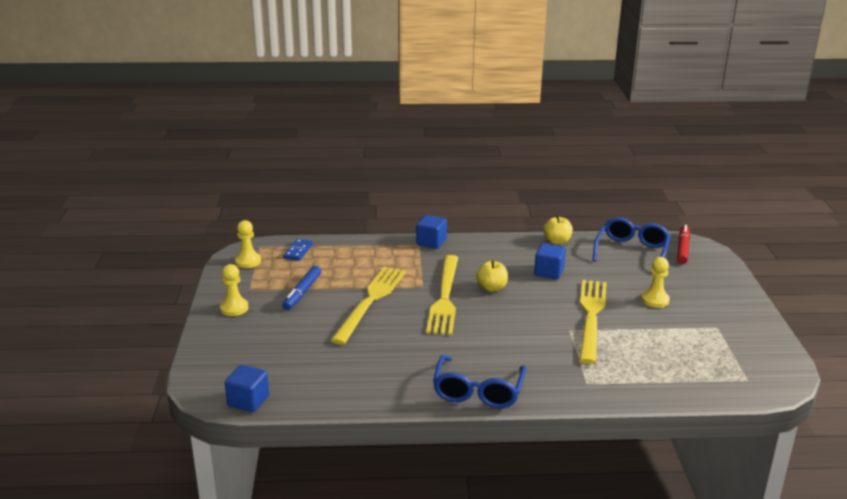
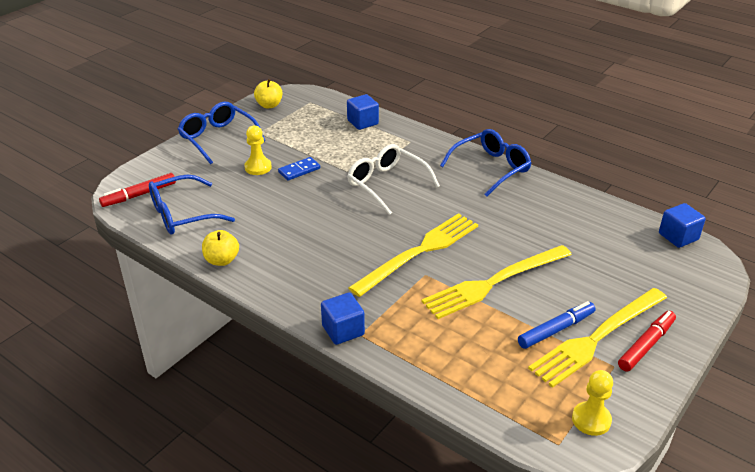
camera: 140 degrees left, 10 degrees up
yellow pawn [220,264,248,316] -> red marker [618,311,676,371]
blue domino [283,239,313,261] -> blue domino moved to [278,157,320,181]
yellow apple [476,260,508,292] -> yellow apple moved to [254,79,282,108]
blue cube [534,243,566,279] -> blue cube moved to [347,94,379,130]
yellow fork [579,280,607,364] -> yellow fork moved to [528,288,667,388]
none -> blue glasses [178,102,265,164]
none -> white glasses [347,144,440,215]

